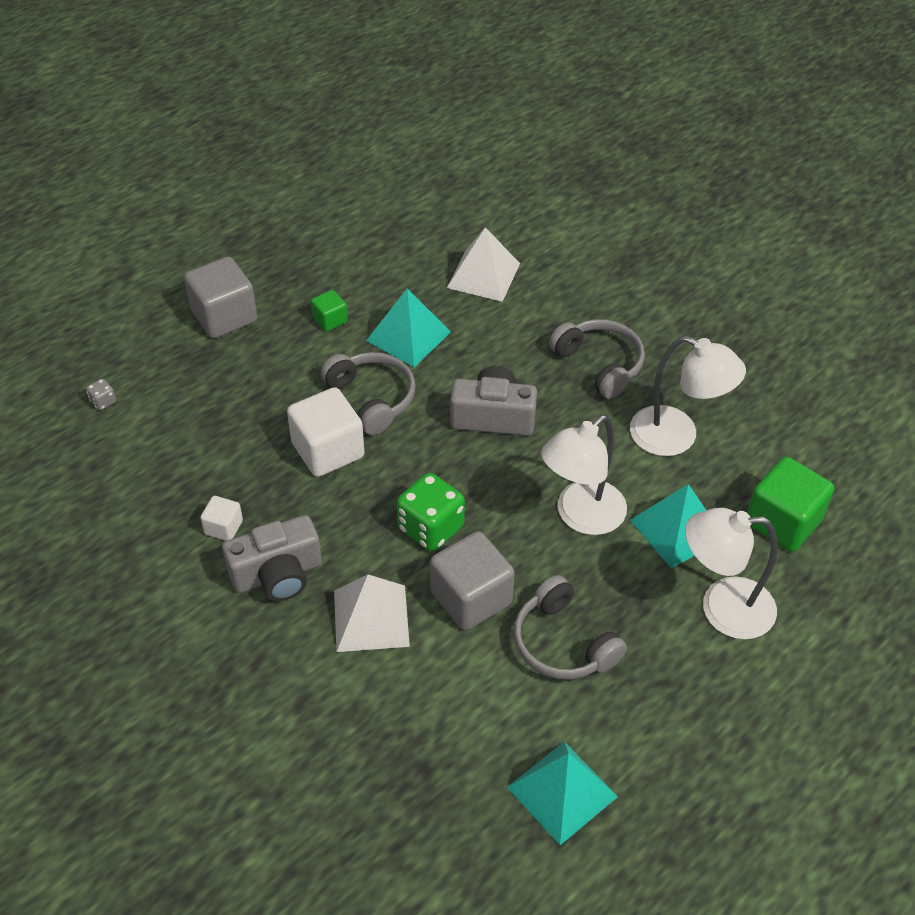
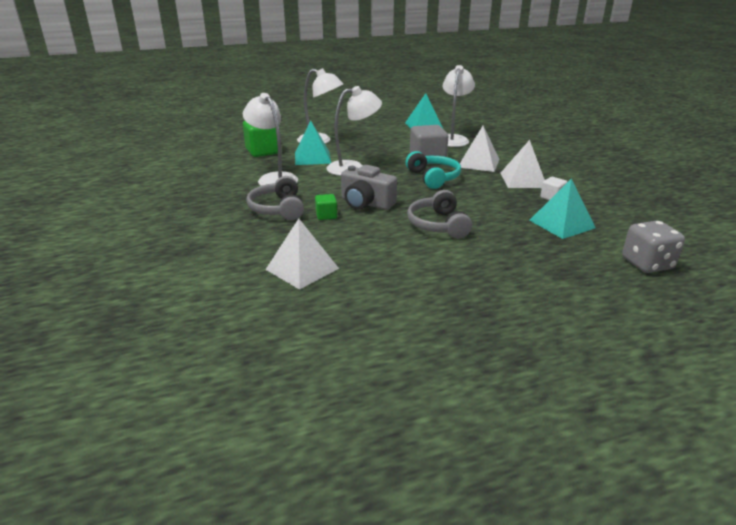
camera: 155 degrees left, 20 degrees down
grey dice [86,379,116,410] -> grey dice [622,221,685,273], size x2.26
grey cube [184,256,257,339] -> none
grey camera [222,515,322,601] -> white pyramid [500,140,545,188]
white cube [287,387,365,477] -> none
green cube [311,290,348,332] -> green cube moved to [315,194,337,220]
turquoise pyramid [366,288,451,367] -> turquoise pyramid moved to [529,178,596,239]
green dice [397,473,465,551] -> turquoise headphones [406,151,461,189]
grey headphones [514,575,627,680] -> none
none -> white lamp [443,65,475,147]

